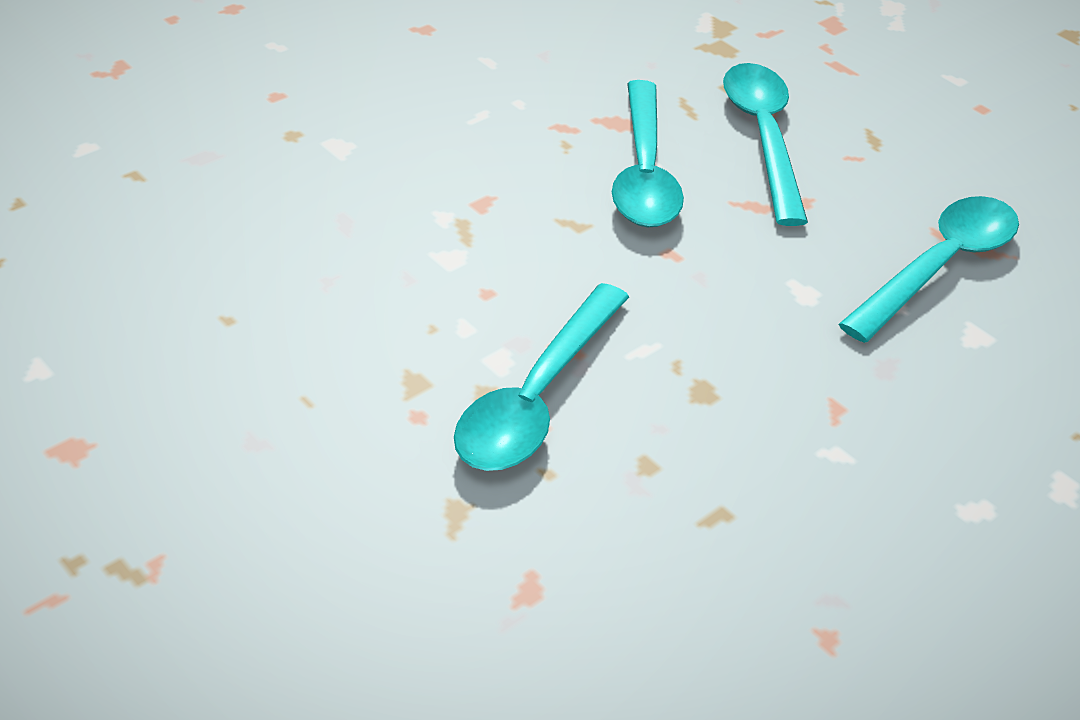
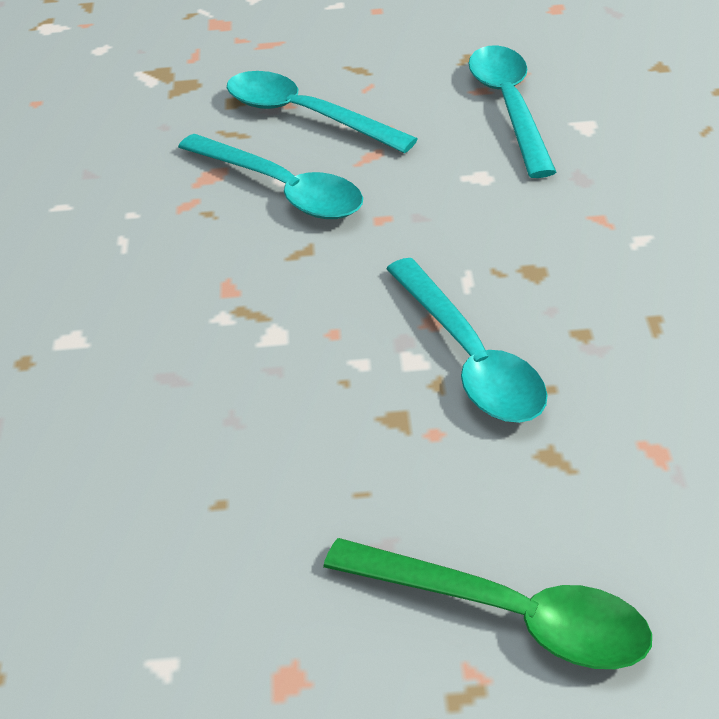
camera: 45 degrees left, 0 degrees up
none -> green spoon [323,538,652,669]

